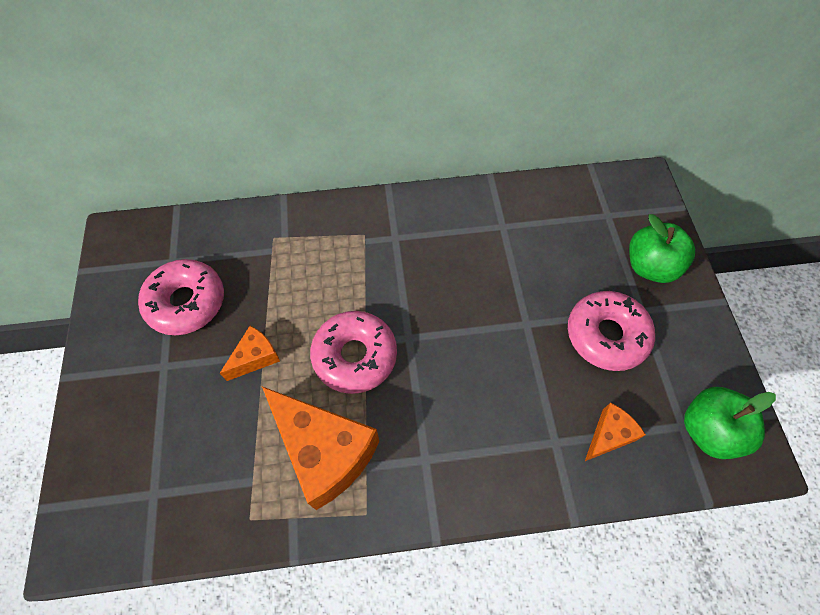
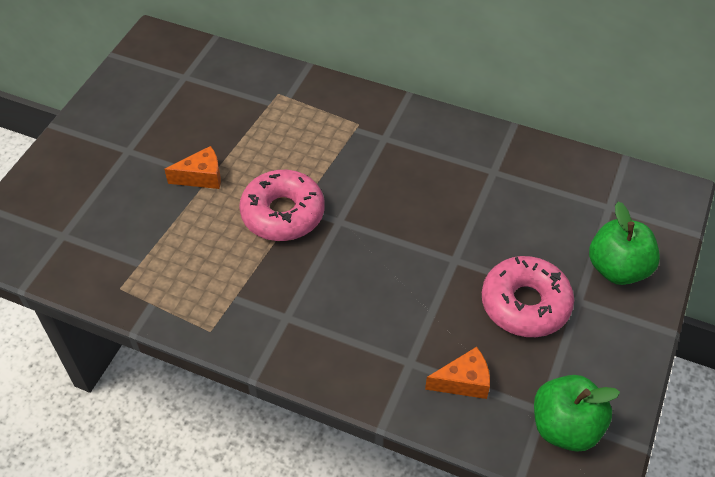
camera: 30 degrees right, 10 degrees down
pink donut [138,259,224,335] -> none
orange cheese [262,387,379,510] -> none

